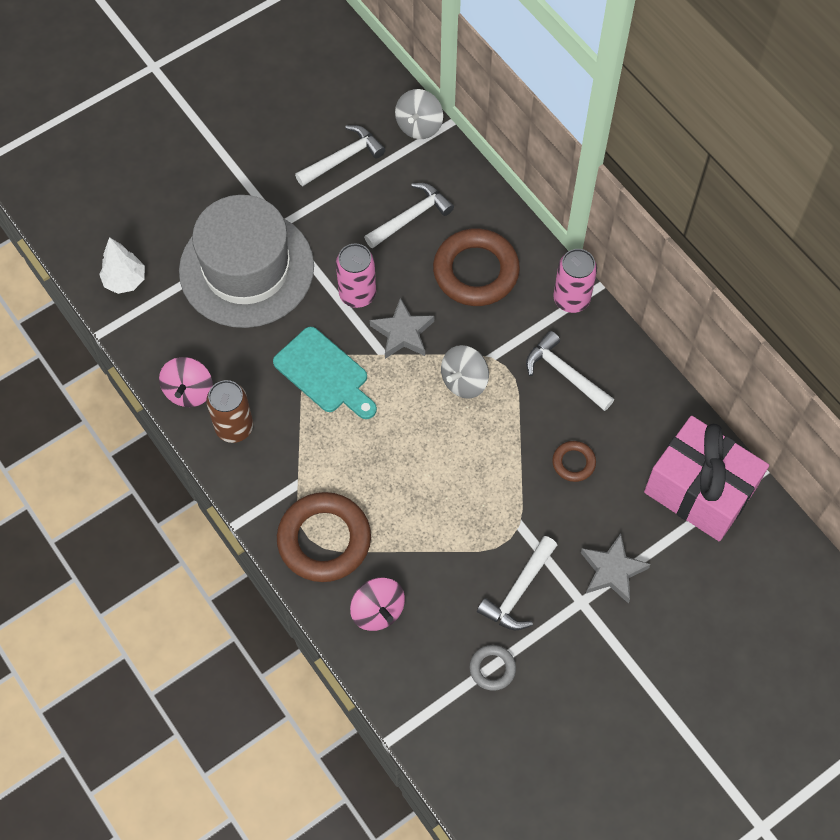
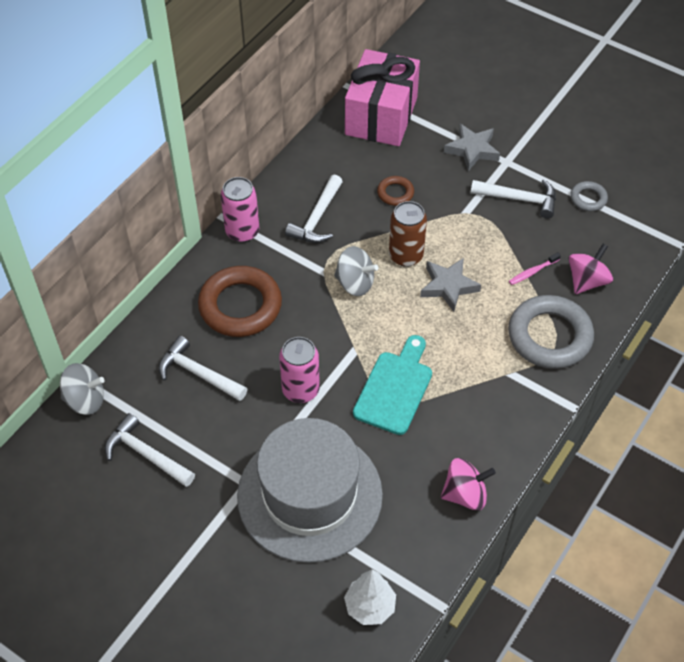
camera: 110 degrees left, 10 degrees down
brown can [206,380,253,443] -> brown can moved to [389,201,427,267]
brown ring [277,492,371,582] -> grey ring [508,295,594,369]
grey star [370,298,434,359] -> grey star moved to [420,258,481,312]
none -> pink toothbrush [509,252,561,285]

